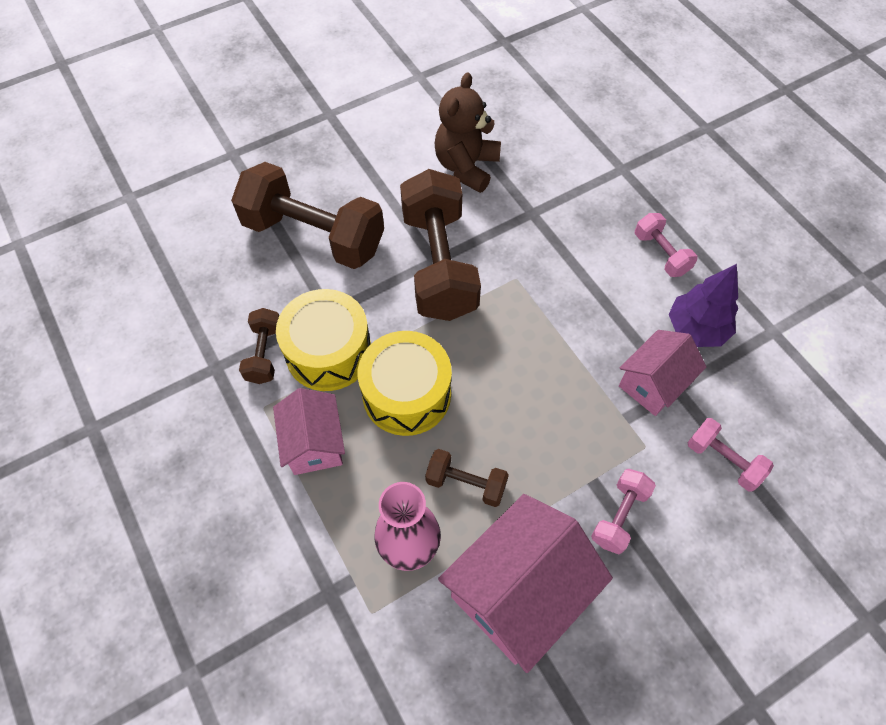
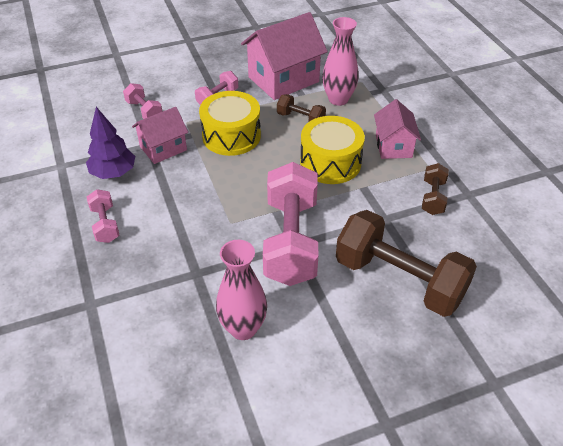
camera: 170 degrees left, 15 degrees down
yellow drum [276,289,371,391] -> yellow drum moved to [199,91,261,156]
brown dumbbell [400,169,481,321] -> pink dumbbell [263,162,318,286]
brown teddy bear [435,72,501,193] -> pink vase [216,240,267,340]

